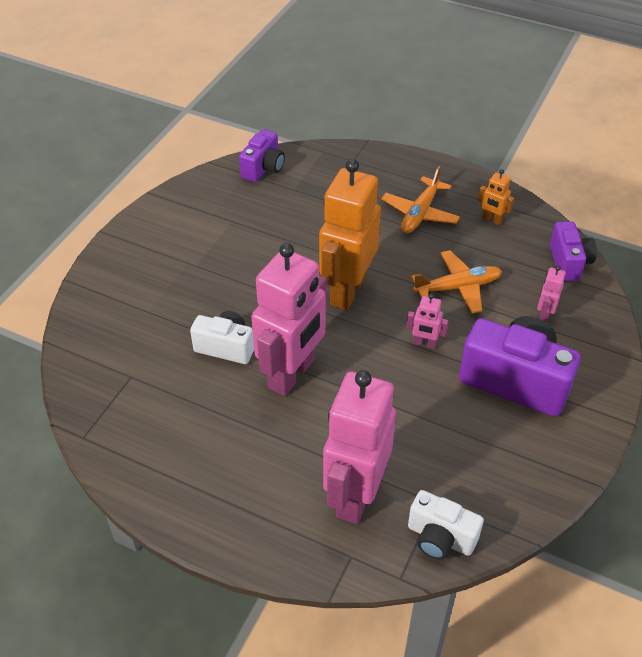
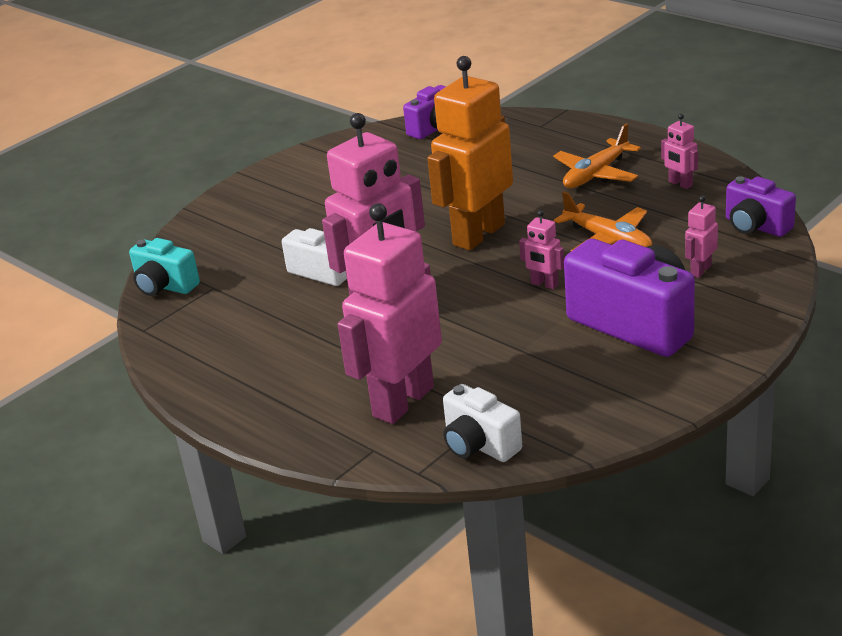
camera: 20 degrees right, 15 degrees down
orange plane [411,250,502,314] -> orange plane turned 45 degrees clockwise [554,192,652,251]
orange robot [478,169,514,225] -> pink robot [661,114,698,189]
purple camera [550,221,597,281] -> purple camera turned 120 degrees clockwise [726,176,796,237]
none -> turquoise camera [129,238,200,296]

